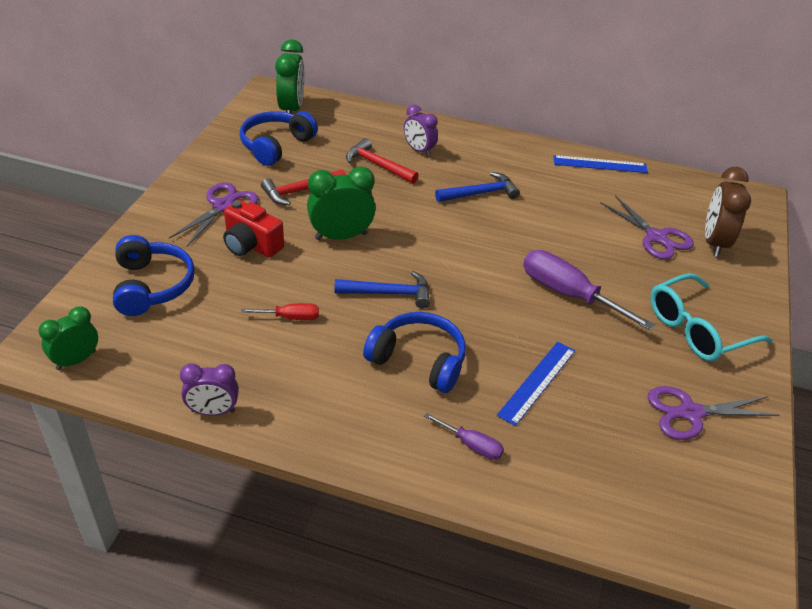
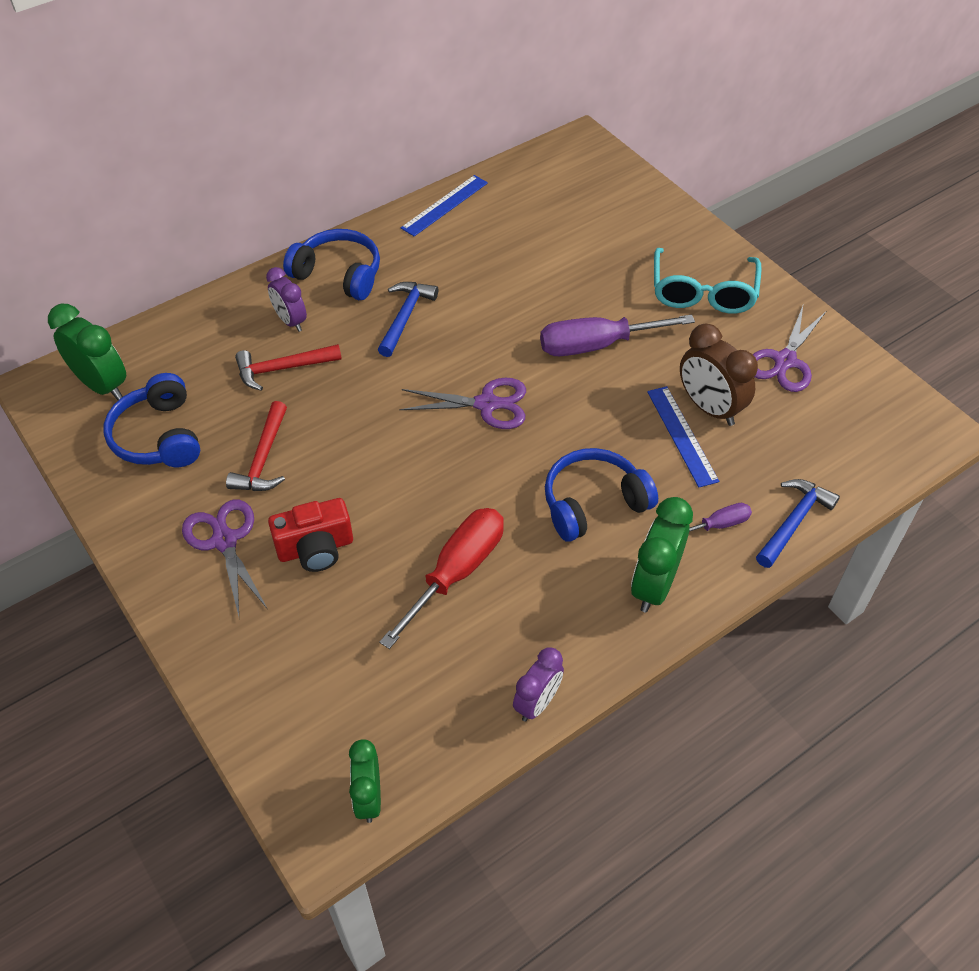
camera: 50 degrees left, 10 degrees up
blue headphones [113,235,195,316] -> blue headphones moved to [283,229,380,300]
red screwdriver [241,303,319,320] -> red screwdriver [379,508,504,649], size x1.98
green clock [307,166,376,240] -> green clock moved to [631,497,693,612]
blue hammer [334,271,430,309] -> blue hammer moved to [756,479,840,568]
purple clock [404,105,438,156] -> purple clock turned 60 degrees clockwise [266,267,307,332]
purple scissors [601,195,694,259] -> purple scissors moved to [399,378,526,429]
brown clock [705,167,751,257] -> brown clock moved to [680,324,758,426]

